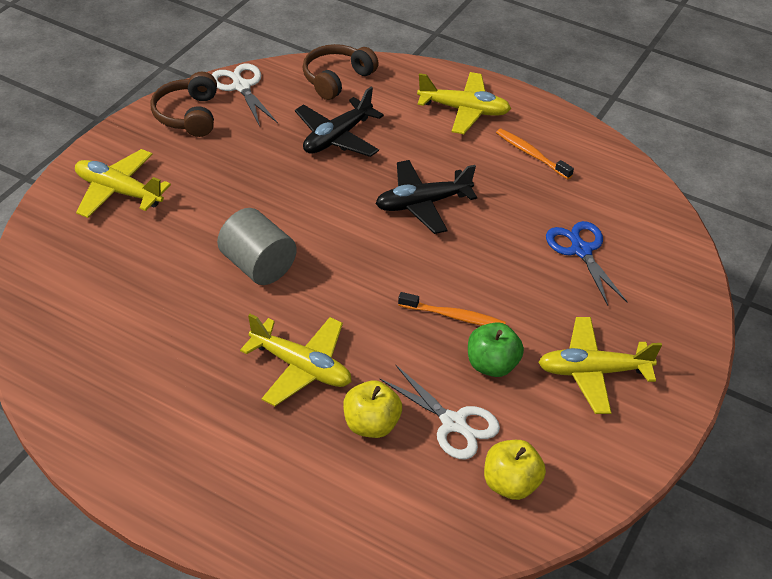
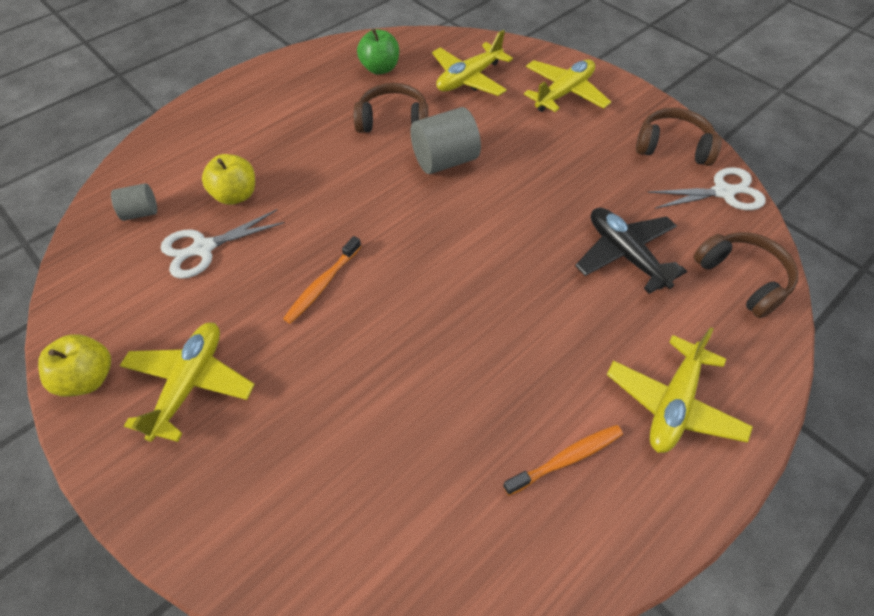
camera: 110 degrees right, 10 degrees up
yellow plane [240,314,352,406] -> yellow plane moved to [432,30,513,96]
black plane [376,160,477,234] -> none
green apple [468,322,524,377] -> green apple moved to [357,28,399,74]
yellow apple [484,440,546,500] -> yellow apple moved to [38,334,111,397]
blue scissors [546,221,627,306] -> none
none -> grey cylinder [111,183,157,221]
none -> brown headphones [354,83,428,133]

